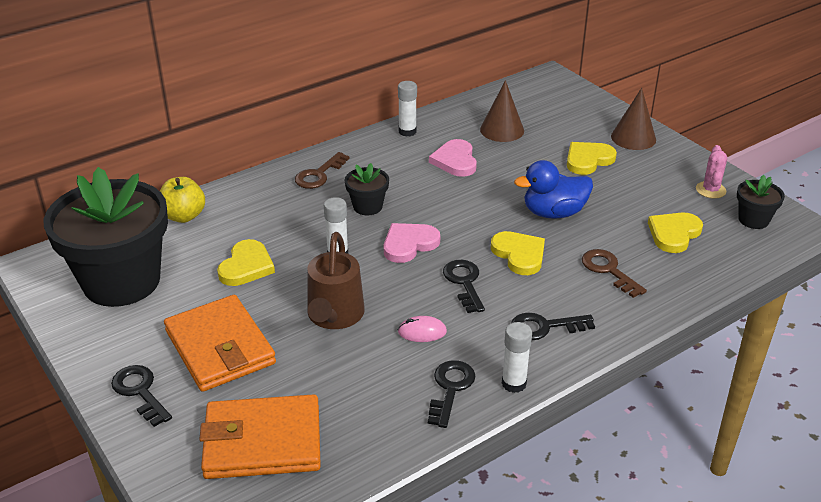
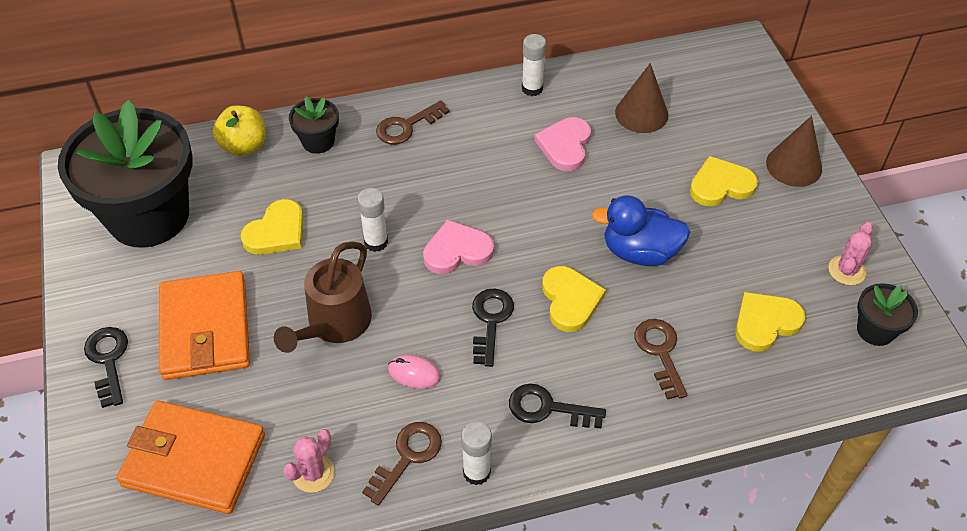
camera: 20 degrees right, 15 degrees up
black flower pot [345,163,389,215] -> black flower pot moved to [289,96,339,154]
black key [428,360,475,428] -> brown key [362,422,442,506]
none -> pink cactus [283,429,334,493]

